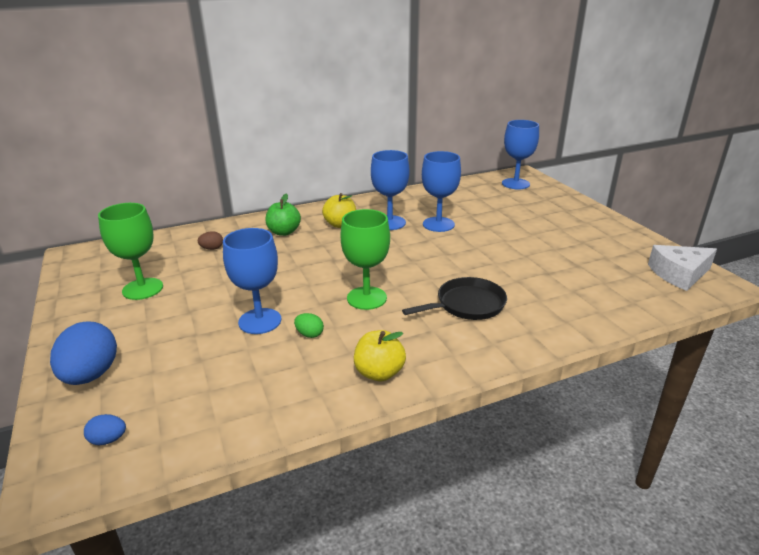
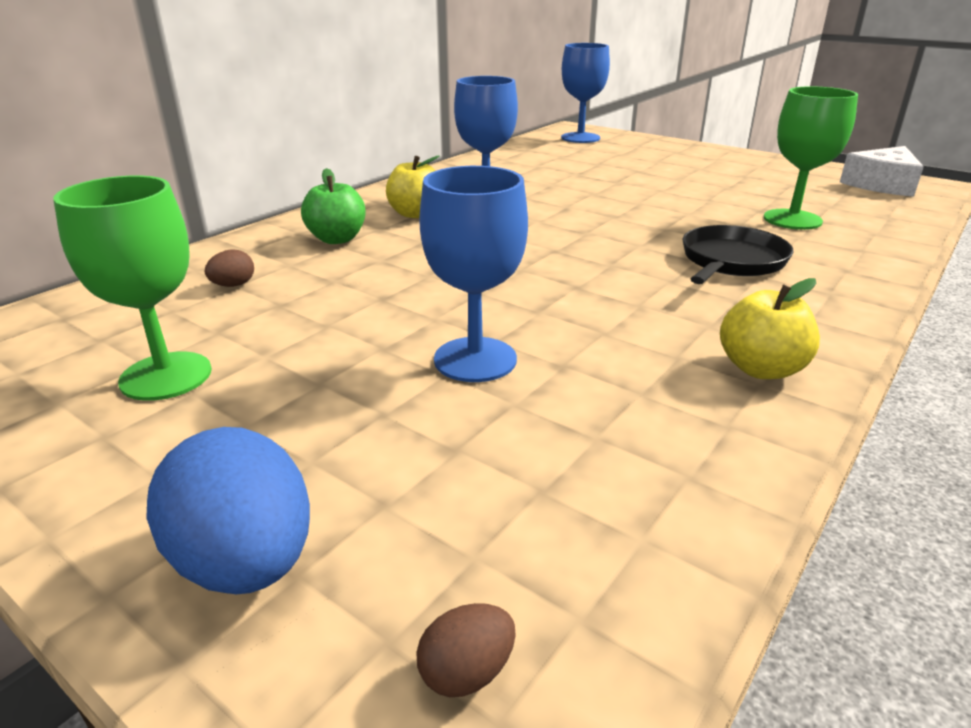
camera: 30 degrees left, 0 degrees up
blue egg [84,414,126,445] -> brown egg [417,603,516,697]
green egg [294,313,324,338] -> none
green goblet [341,209,390,310] -> green goblet moved to [764,86,858,230]
blue goblet [422,151,461,232] -> none

